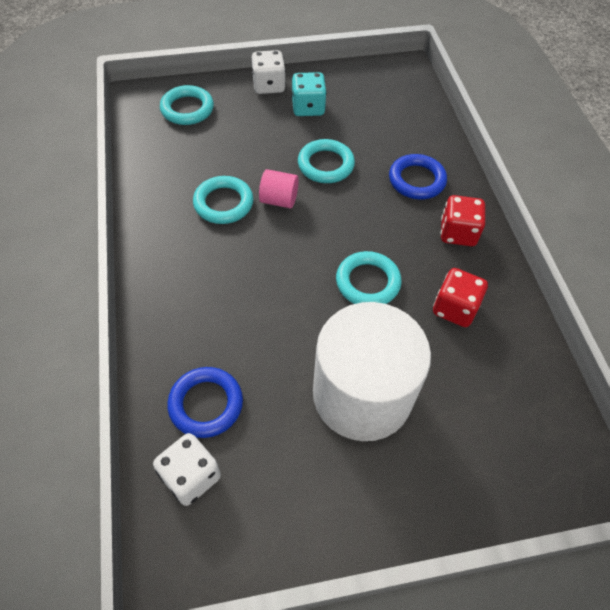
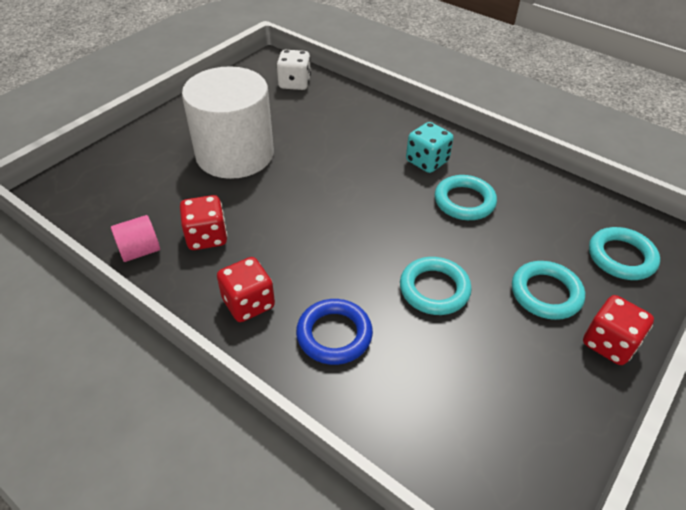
camera: 140 degrees right, 10 degrees down
blue ring [167,367,243,438] -> none
white dice [251,50,286,94] -> red dice [583,295,654,365]
pink cylinder [259,169,299,209] -> pink cylinder moved to [111,215,160,262]
turquoise dice [292,72,327,116] -> turquoise dice moved to [406,122,453,173]
turquoise ring [336,251,402,304] -> turquoise ring moved to [512,261,585,320]

